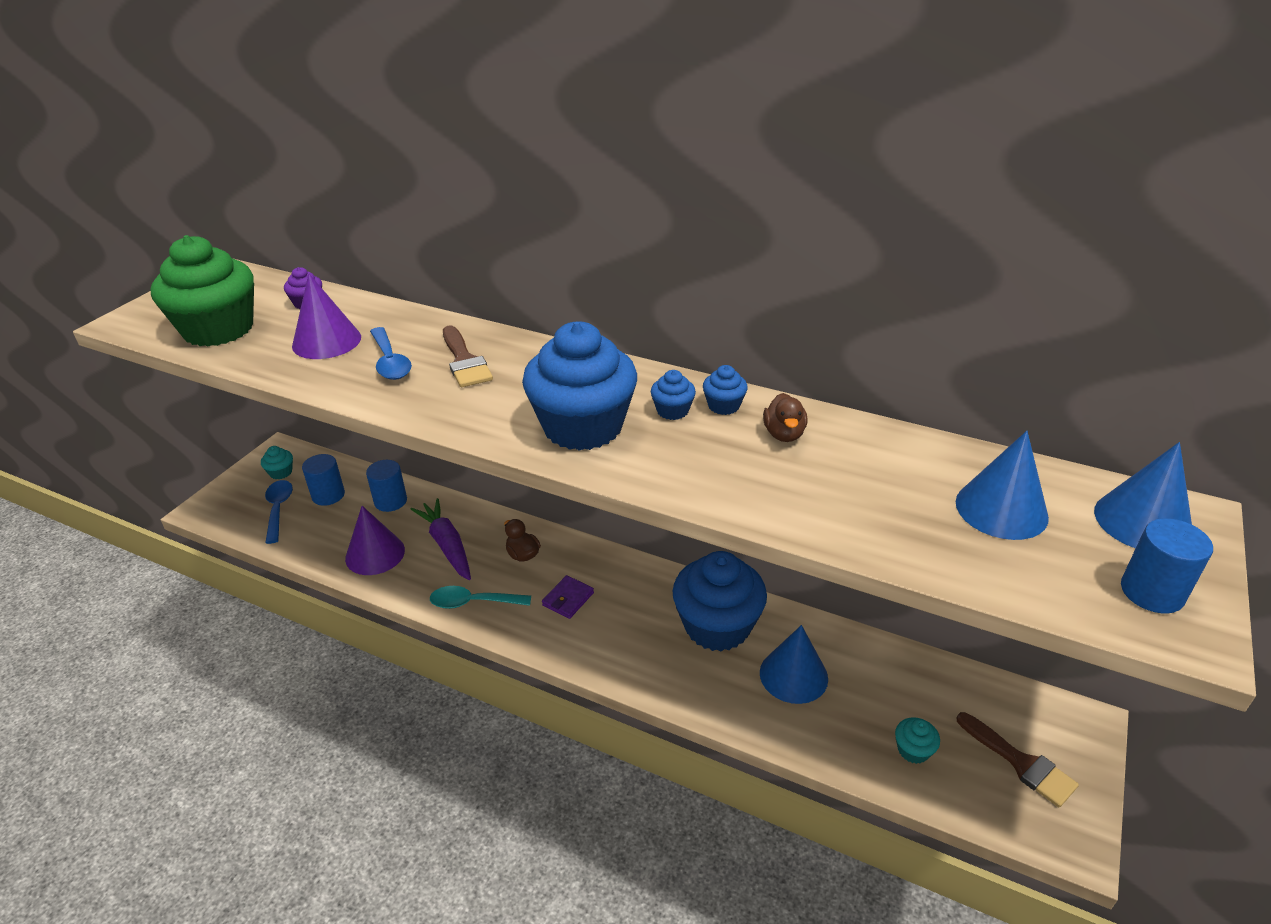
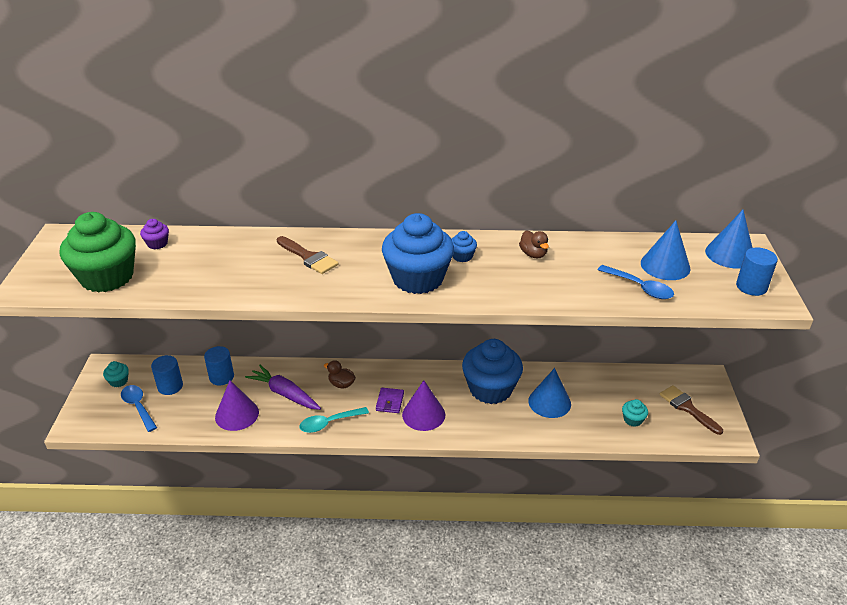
camera: 25 degrees left, 0 degrees up
purple cone [292,273,361,359] -> purple cone moved to [402,380,445,431]
blue spoon [370,327,412,380] -> blue spoon moved to [598,265,674,299]
blue cupcake [703,365,748,415] -> none
brown brush [957,712,1079,807] -> brown brush turned 150 degrees counterclockwise [660,385,723,435]

